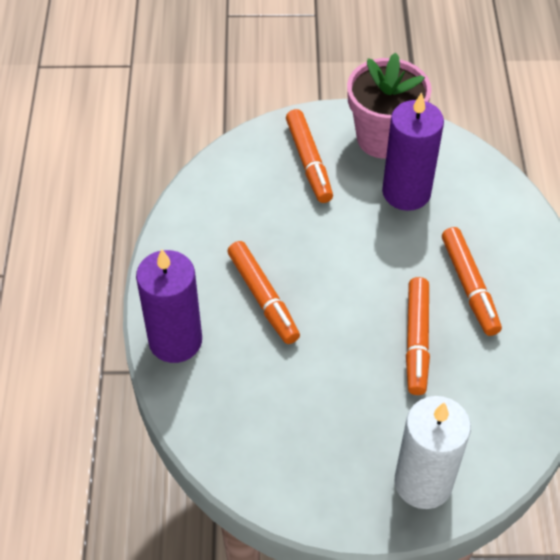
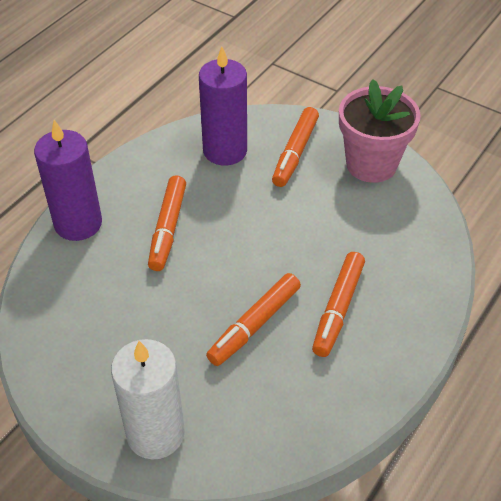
camera: 35 degrees right, 5 degrees down
purple candle [382,92,444,211] -> purple candle moved to [199,47,247,165]

